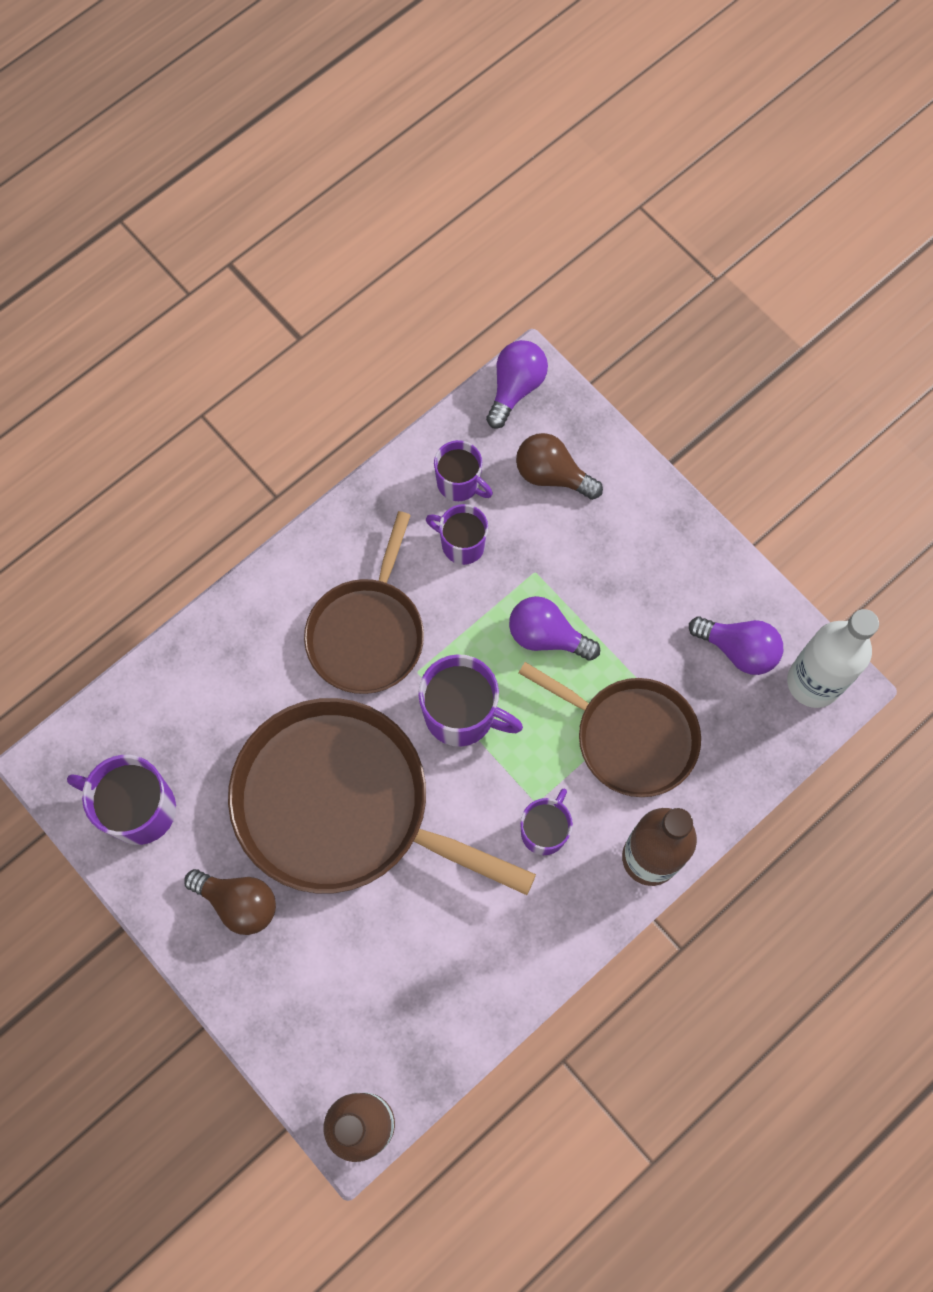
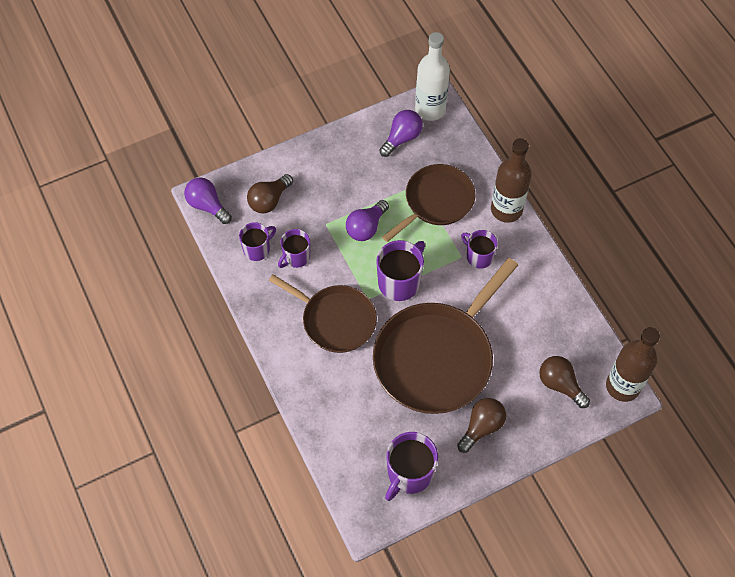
camera: 75 degrees left, 10 degrees down
none -> brown light bulb [539,356,590,408]

